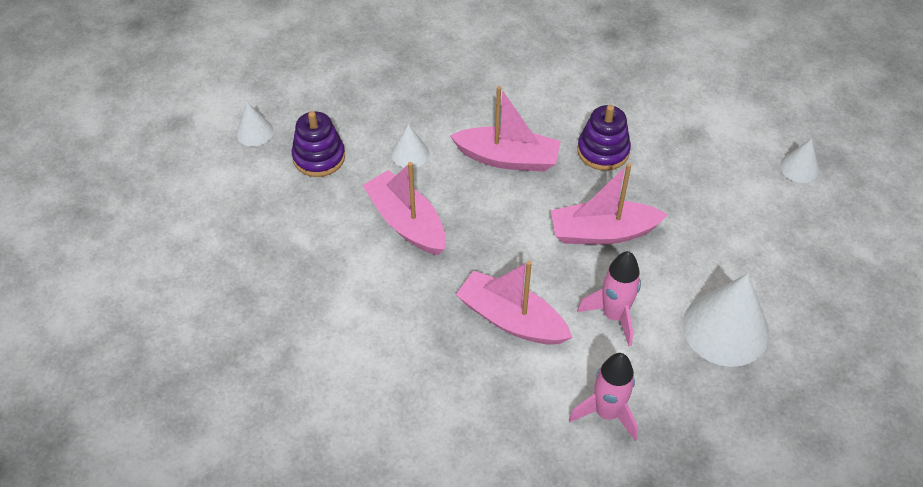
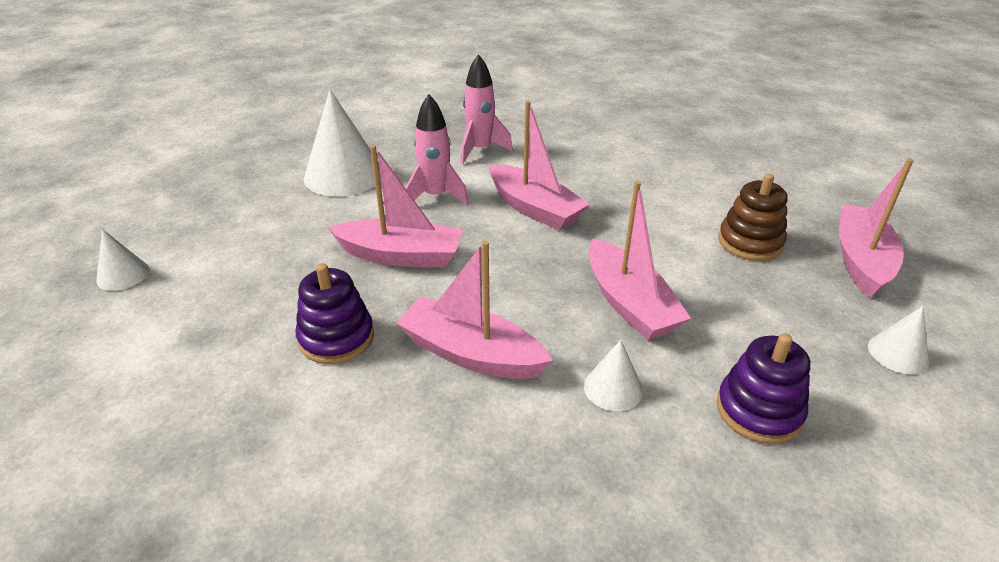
camera: 165 degrees left, 15 degrees down
white cone [236,102,273,147] -> white cone moved to [868,306,929,374]
none -> brown stacking toy [718,174,787,261]
none -> pink boat [839,158,914,298]

